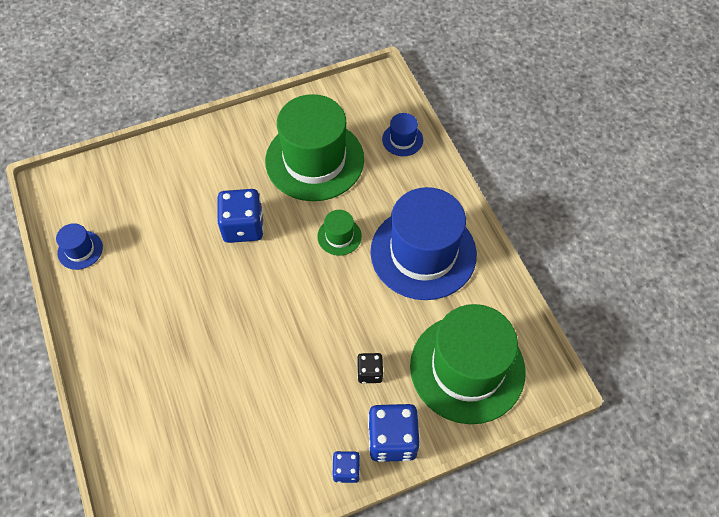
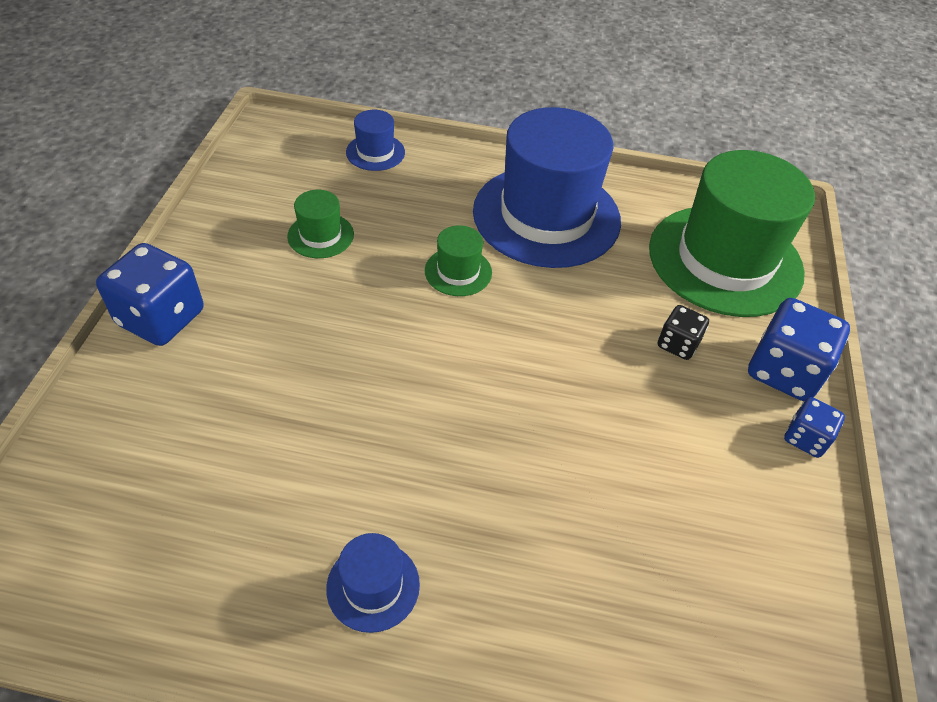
camera: 60 degrees left, 10 degrees down
blue hat [56,223,103,270] -> blue hat moved to [326,533,420,633]
blue dice [217,189,264,243] -> blue dice moved to [96,243,204,346]
green hat [265,94,364,201] -> green hat [287,190,354,258], size x0.42

